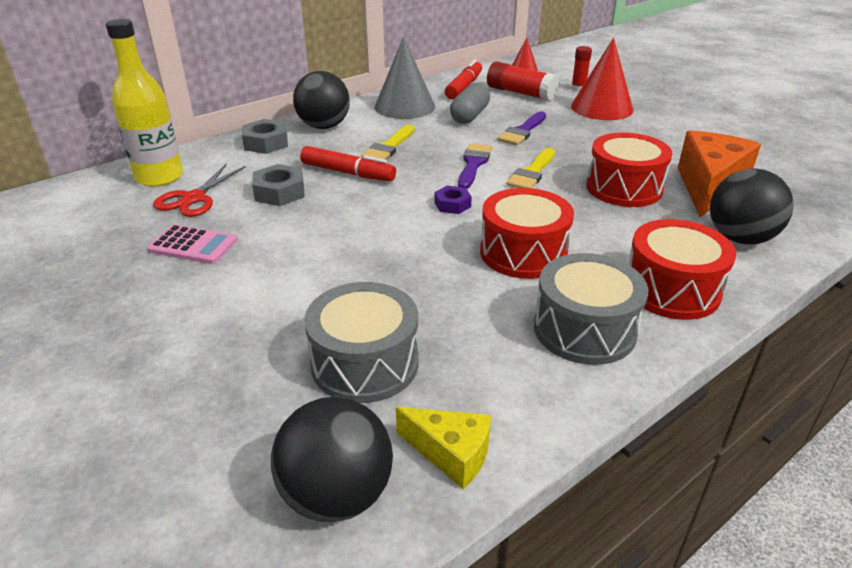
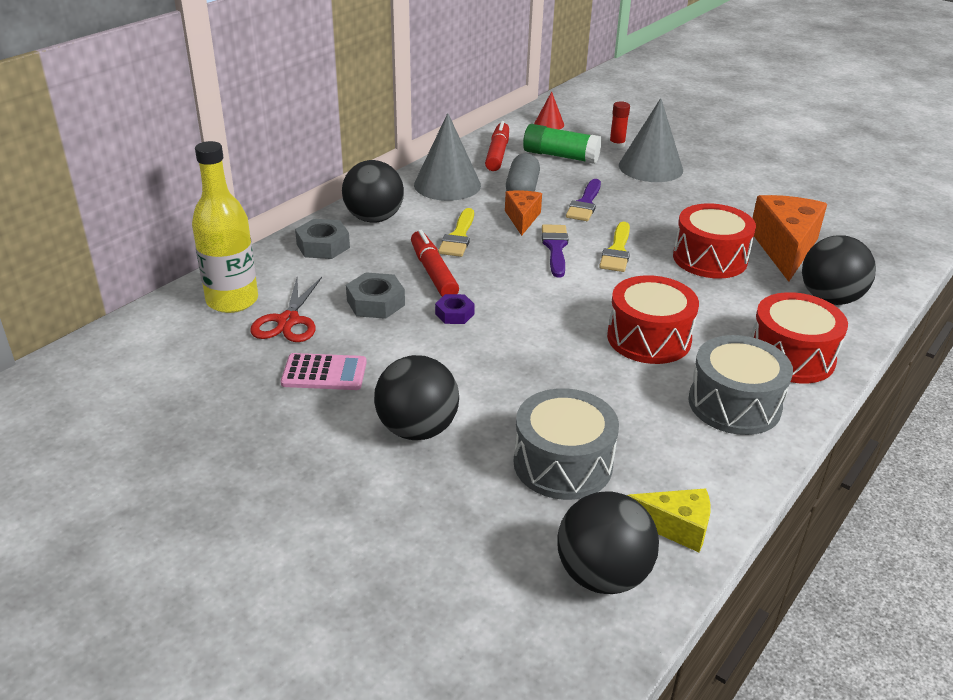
camera: 15 degrees left, 0 degrees up
red marker [300,146,396,181] -> red marker turned 120 degrees counterclockwise [411,230,459,297]
purple nut [434,186,472,214] -> purple nut moved to [435,294,475,324]
red glue stick [487,61,559,101] -> green glue stick [523,124,602,164]
red cone [571,38,633,120] -> grey cone [619,98,683,182]
none -> black ball [374,355,459,440]
none -> orange cheese [505,190,542,236]

